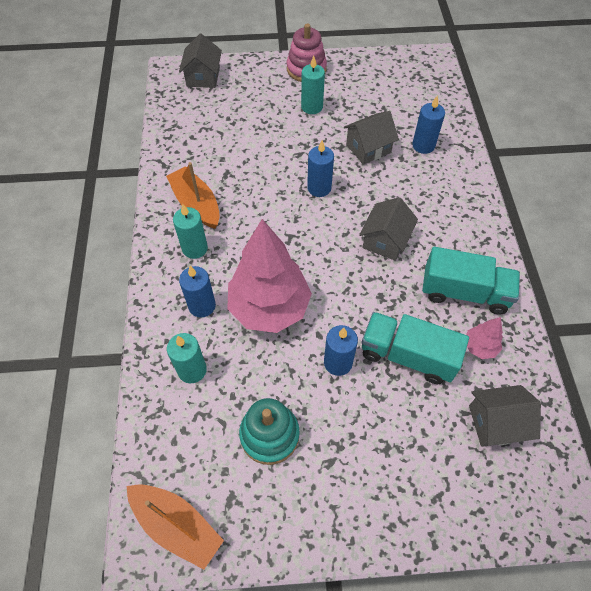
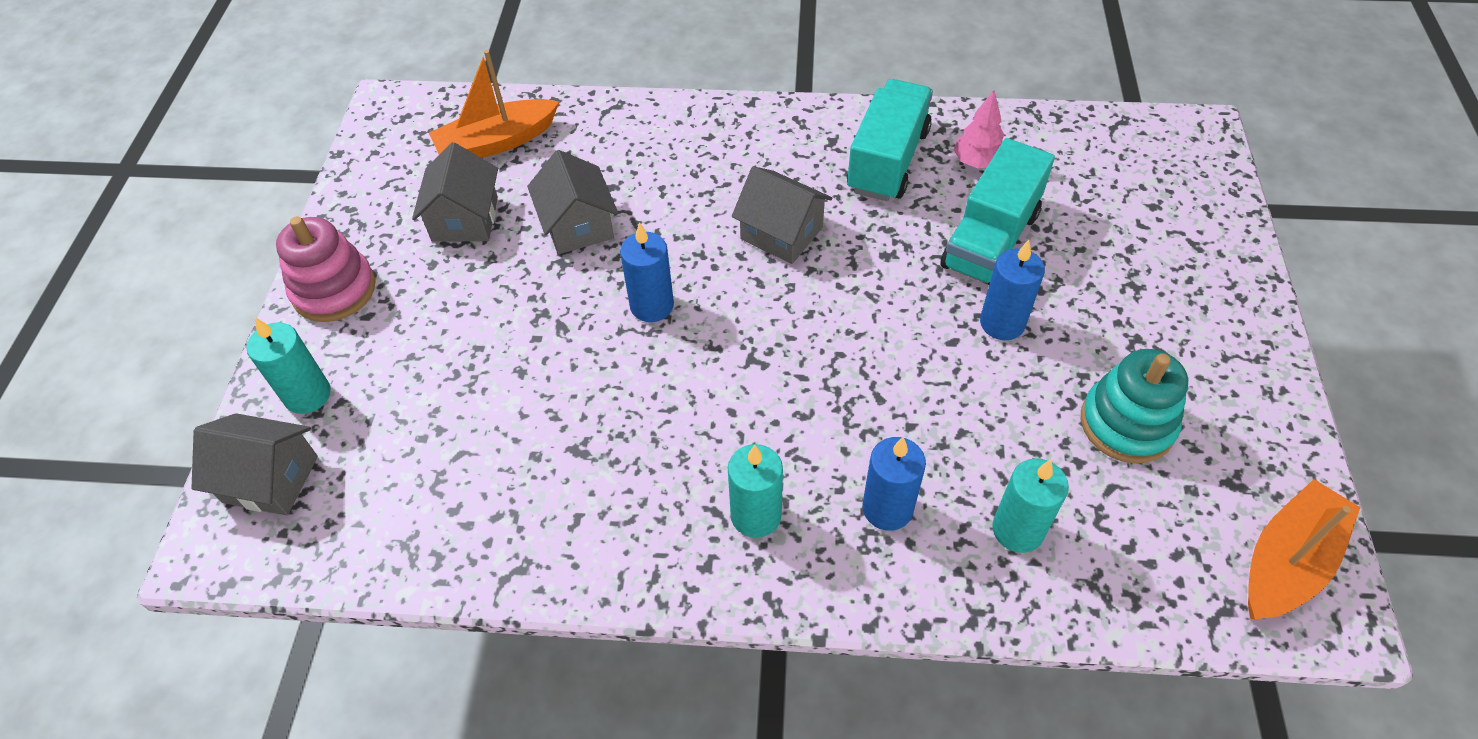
camera: 80 degrees left, 5 degrees down
orange boat [166,162,220,229] -> orange boat moved to [429,50,559,158]
pink tree [227,219,312,333] -> none
turquoise candle [301,56,325,114] -> turquoise candle moved to [247,317,331,414]
blue candle [412,95,445,154] -> none
grey house [469,385,541,447] -> grey house moved to [412,142,498,242]

